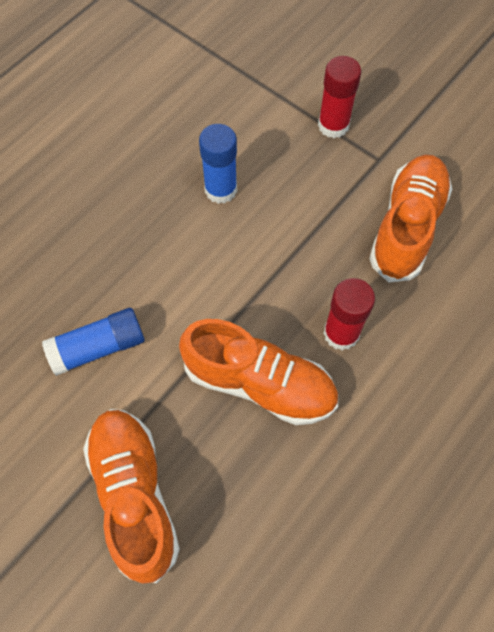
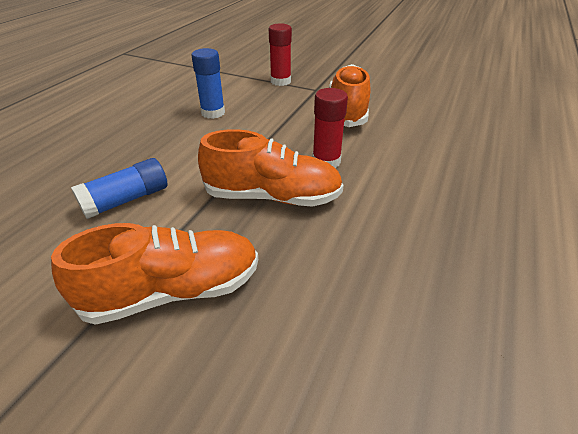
camera: 15 degrees left, 25 degrees down
orange shoe [83,409,180,584] -> orange shoe turned 105 degrees clockwise [51,223,258,325]

